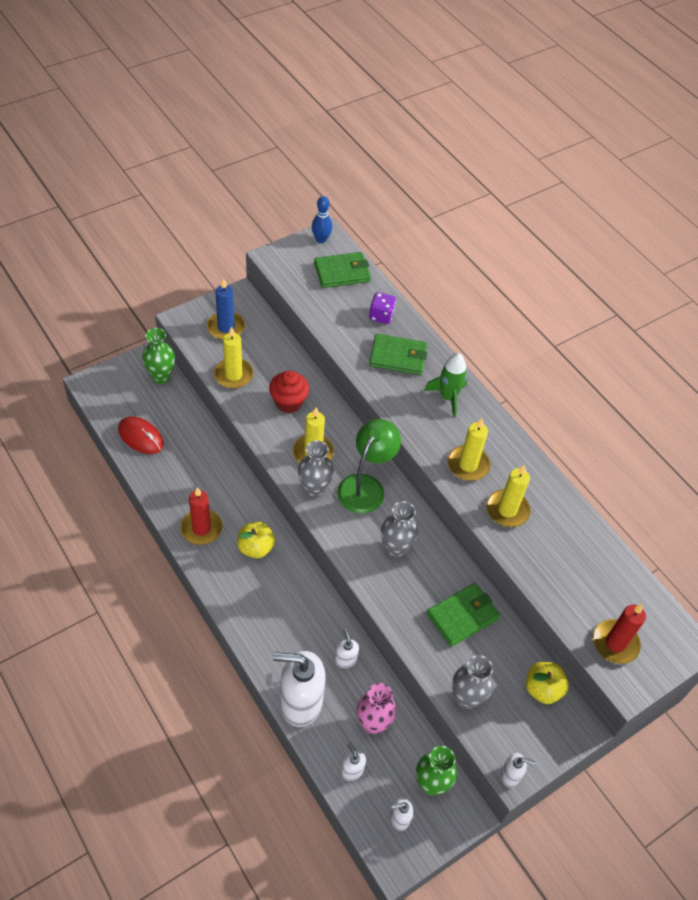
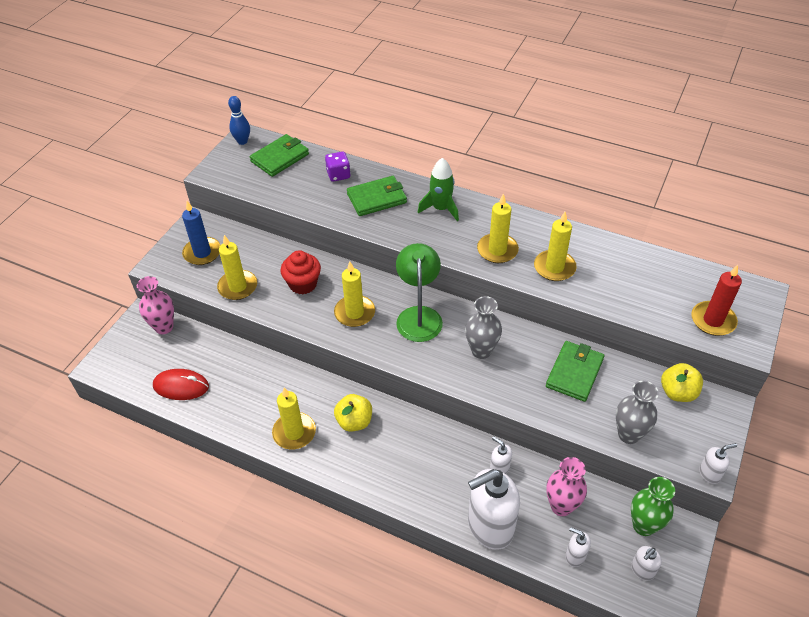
camera: 25 degrees left, 5 degrees down
green vase [142,328,175,384] -> pink vase [137,276,174,334]
red candle [180,487,223,545] -> yellow candle [272,388,316,450]
grey vase [298,440,334,498] -> none

